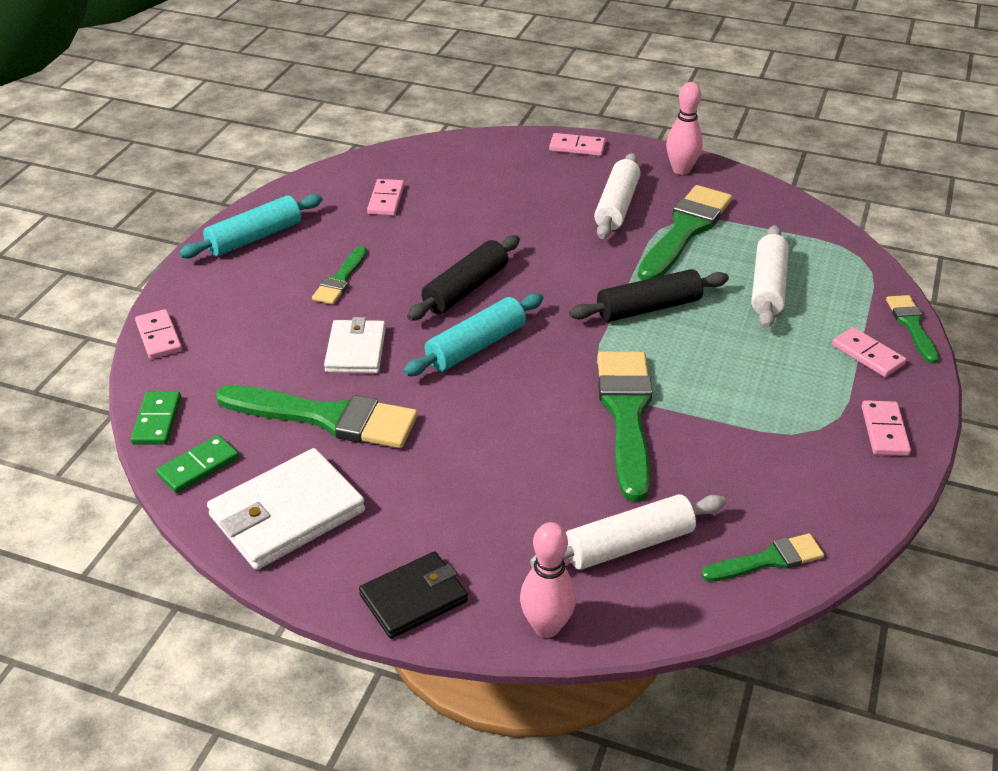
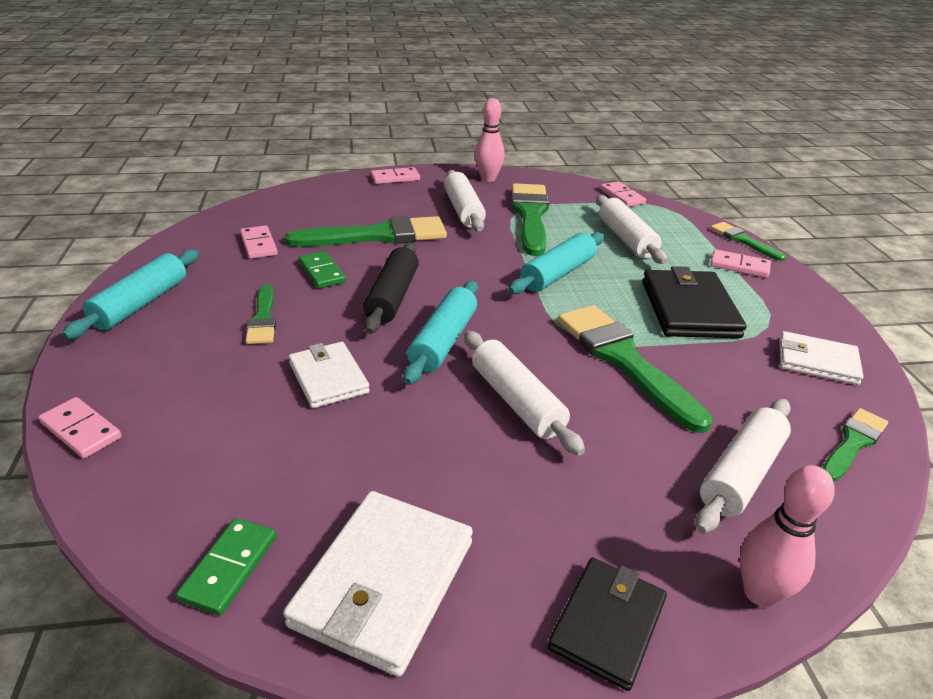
camera: 30 degrees left, 5 degrees down
green domino [131,391,181,445] -> green domino moved to [299,251,346,288]
green brush [216,385,418,448] -> green brush moved to [285,216,447,247]
black rolling pin [569,269,729,322] -> turquoise rolling pin [509,232,604,294]
pink domino [862,400,911,456] -> pink domino moved to [600,181,646,207]
none -> white rolling pin [464,331,585,456]
none -> black wallet [642,266,746,338]
none -> white wallet [779,331,864,385]

